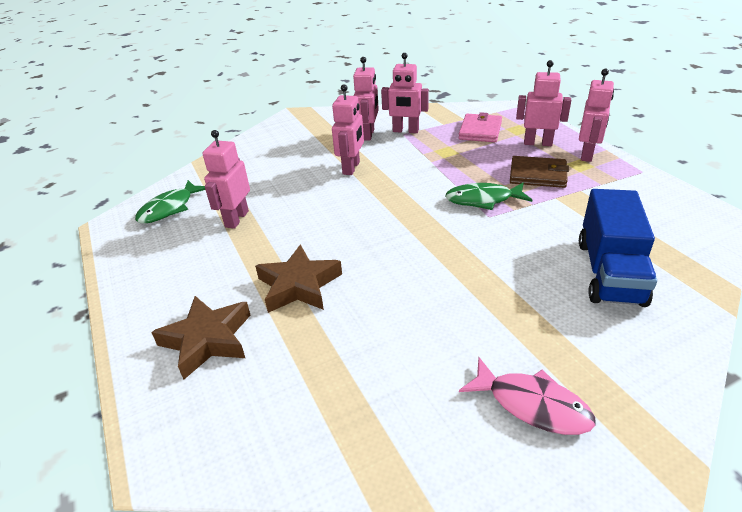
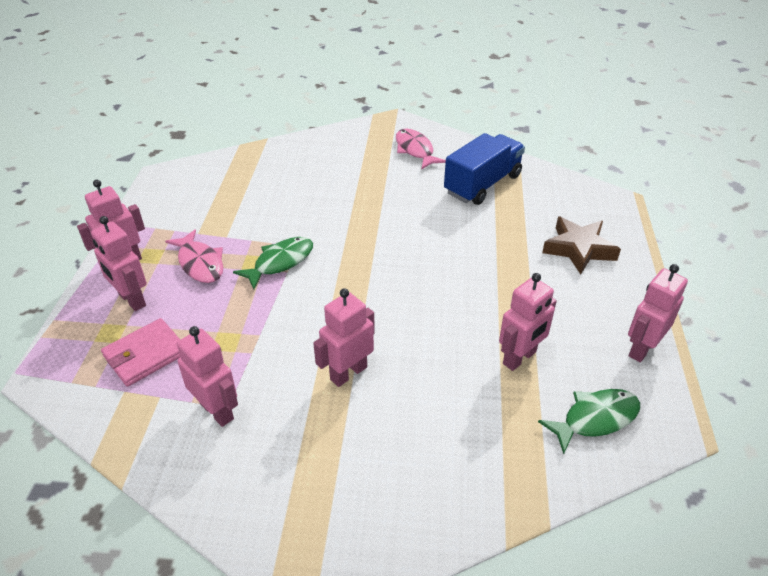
camera: 150 degrees left, 5 degrees up
brown star [255,244,342,313] -> none
pink robot [353,57,379,141] -> pink robot moved to [628,264,688,362]
green fish [445,183,532,210] -> green fish turned 75 degrees counterclockwise [233,237,313,289]
brown wallet [510,156,569,188] -> pink fish [165,229,223,283]
blue truck [579,189,657,307] -> blue truck moved to [444,133,525,205]

